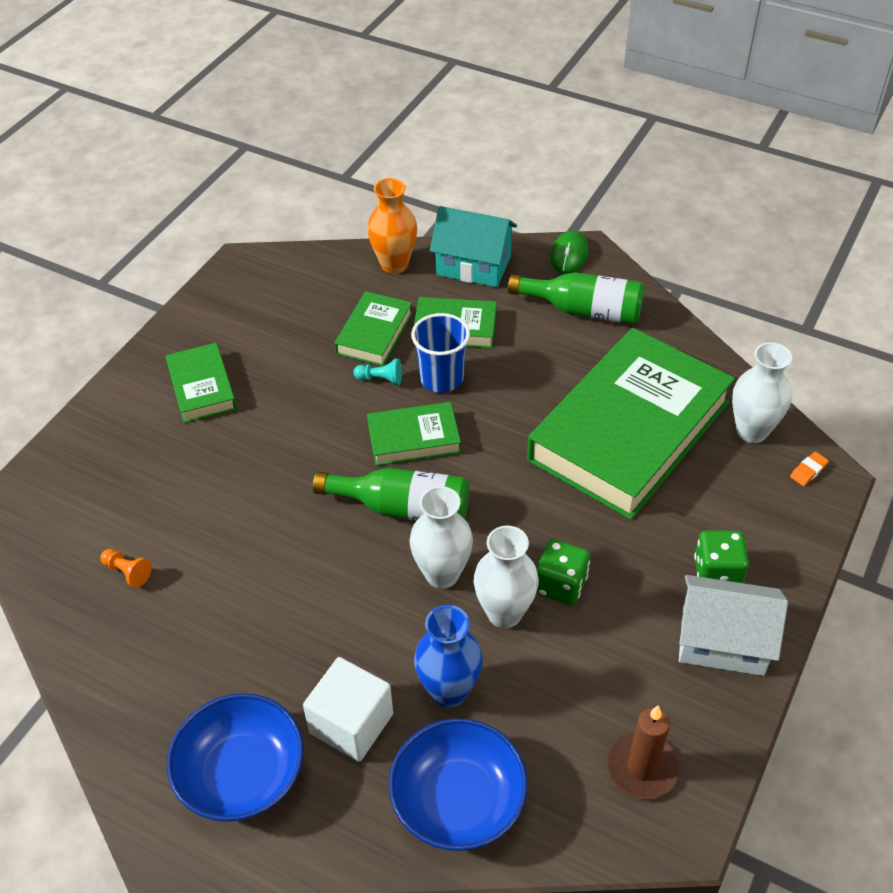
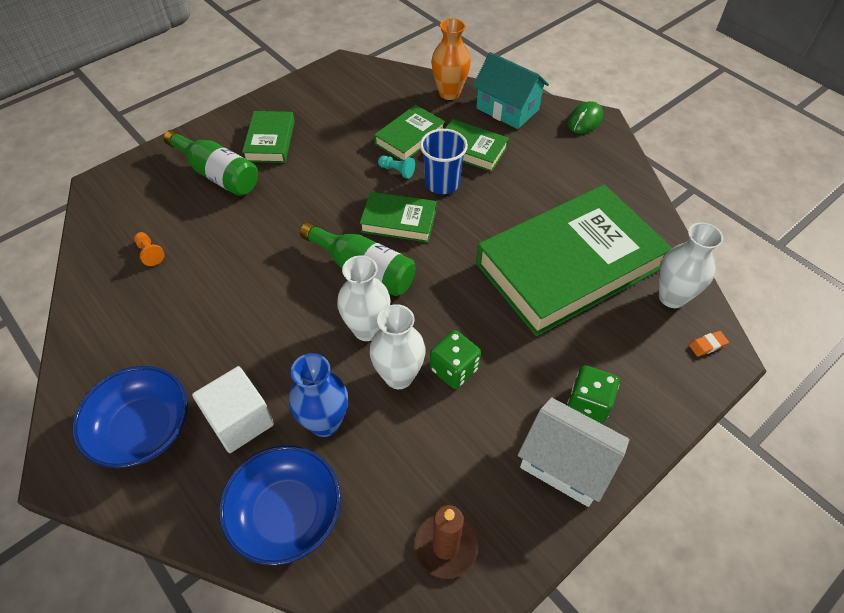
camera: 20 degrees right, 5 degrees up
green bottle [508,272,644,324] -> green bottle moved to [164,130,258,196]

